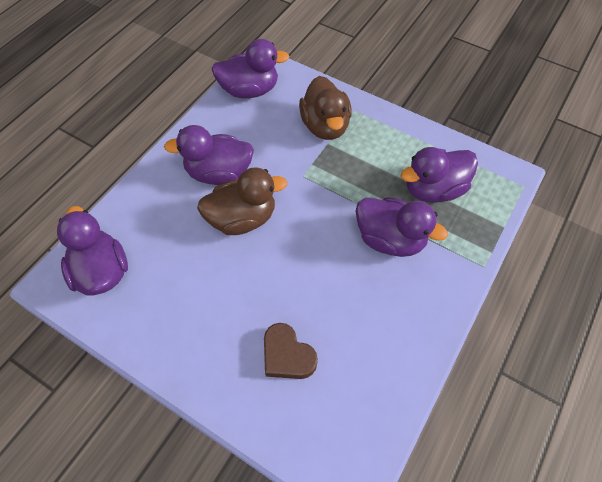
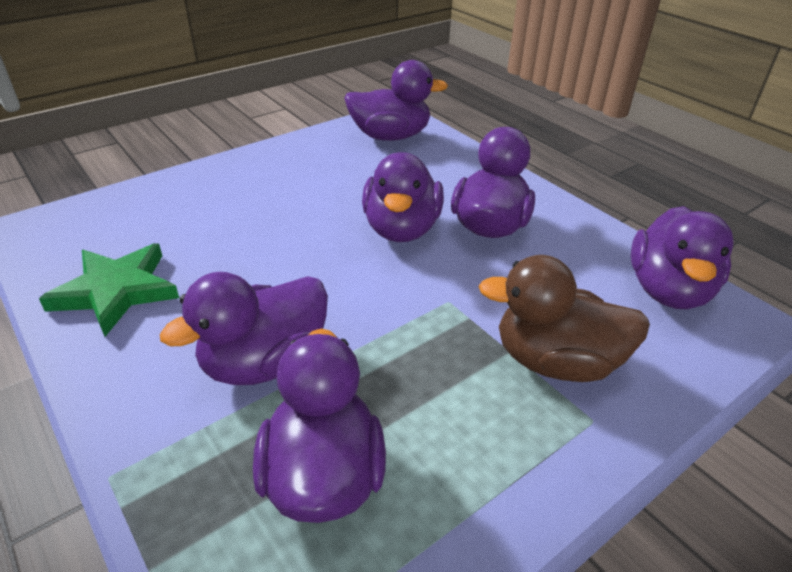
camera: 110 degrees right, 20 degrees down
brown duck [197,167,287,235] -> purple duck [362,152,444,242]
brown heart [264,323,318,379] -> none
none -> green star [39,243,179,336]

